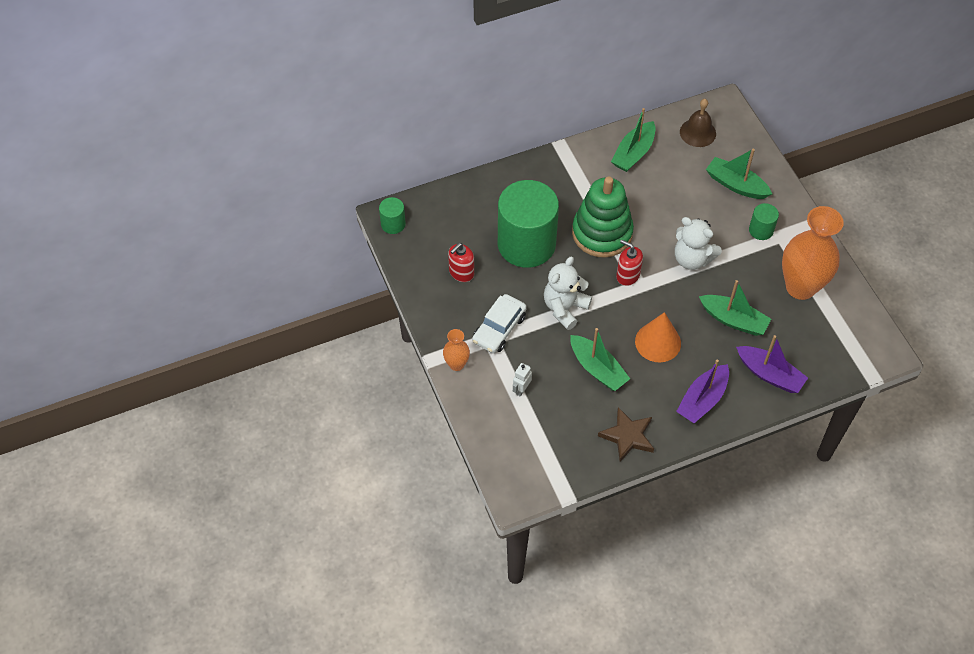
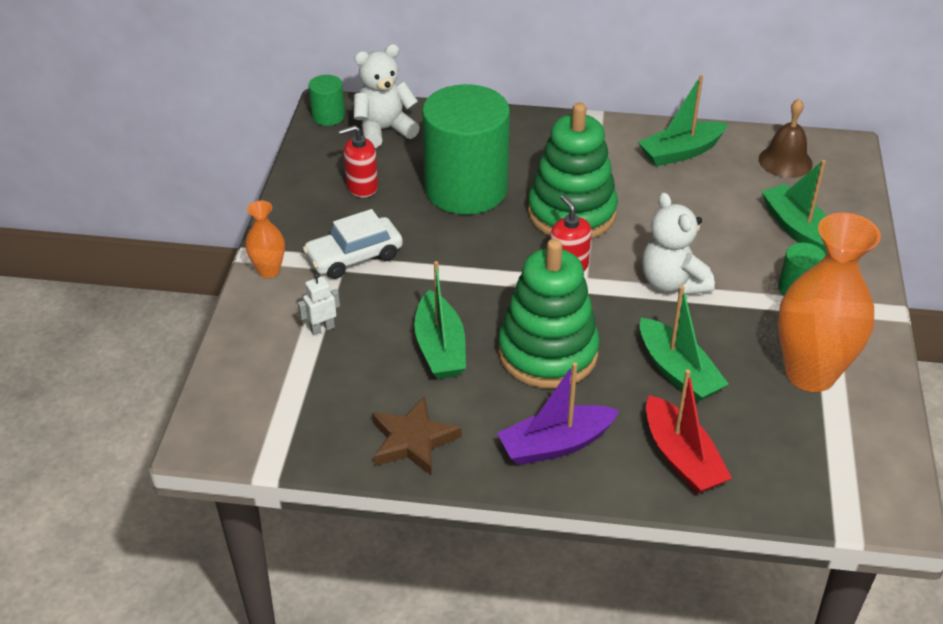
camera: 30 degrees right, 15 degrees down
white teddy bear [544,257,592,330] -> white teddy bear moved to [354,44,420,148]
orange cone [635,312,681,362] -> green stacking toy [498,239,600,389]
purple boat [736,335,808,393] -> red boat [646,369,732,494]

